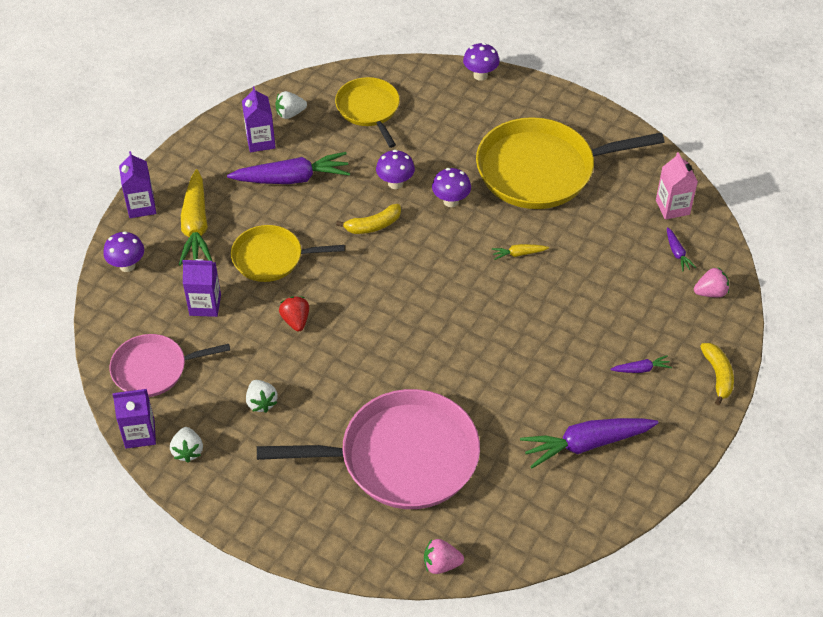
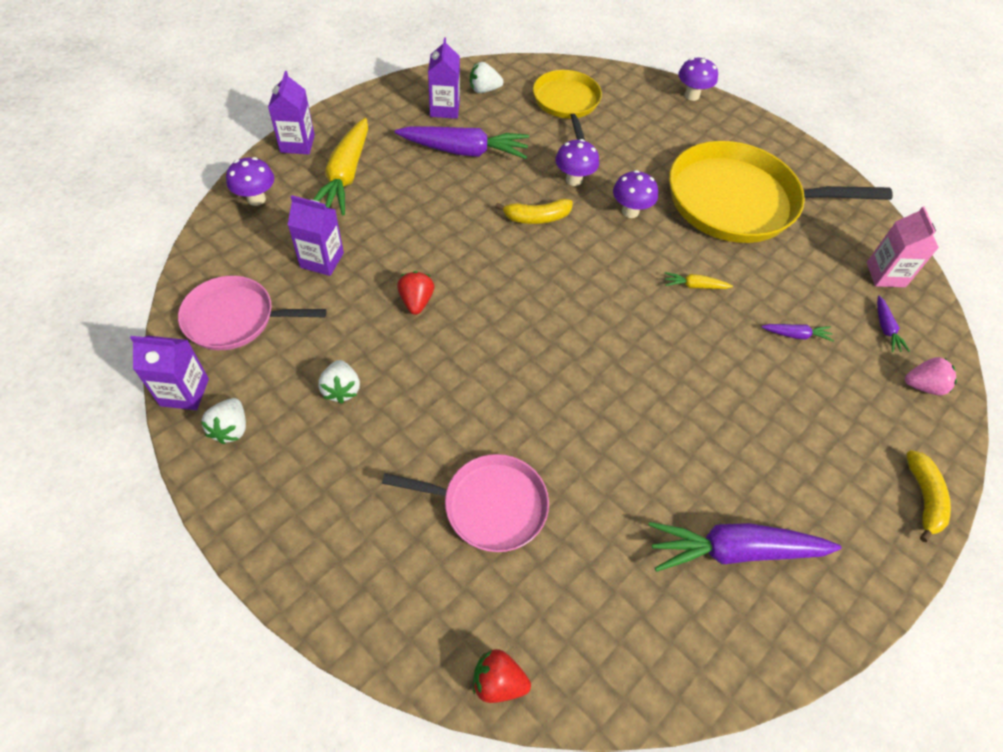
camera: 10 degrees right, 5 degrees up
yellow pan [231,225,345,282] -> none
pink pan [257,389,480,509] -> pink pan [382,454,549,552], size x0.57
pink strawberry [424,539,464,574] -> red strawberry [473,649,531,703]
purple carrot [611,355,672,373] -> purple carrot moved to [762,324,834,342]

